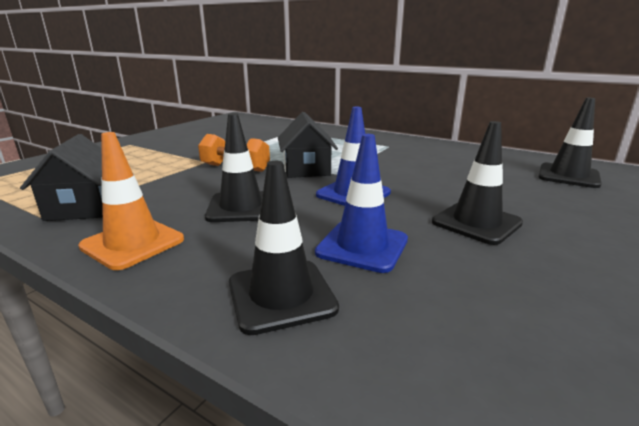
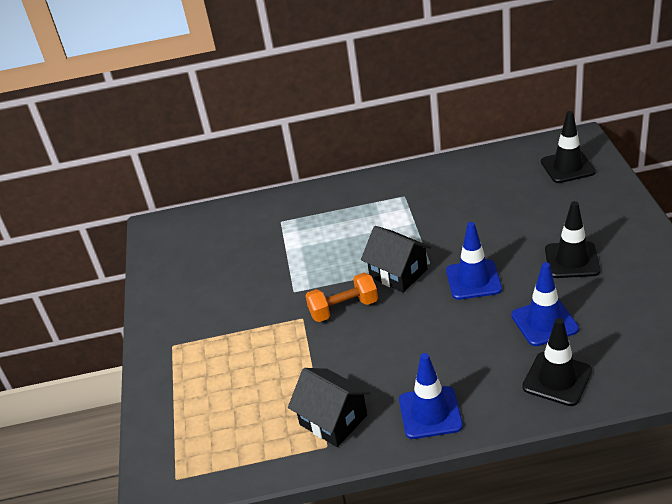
camera: 35 degrees left, 15 degrees up
orange traffic cone [78,132,184,270] -> blue traffic cone [399,353,463,439]
black traffic cone [205,113,263,222] -> none

